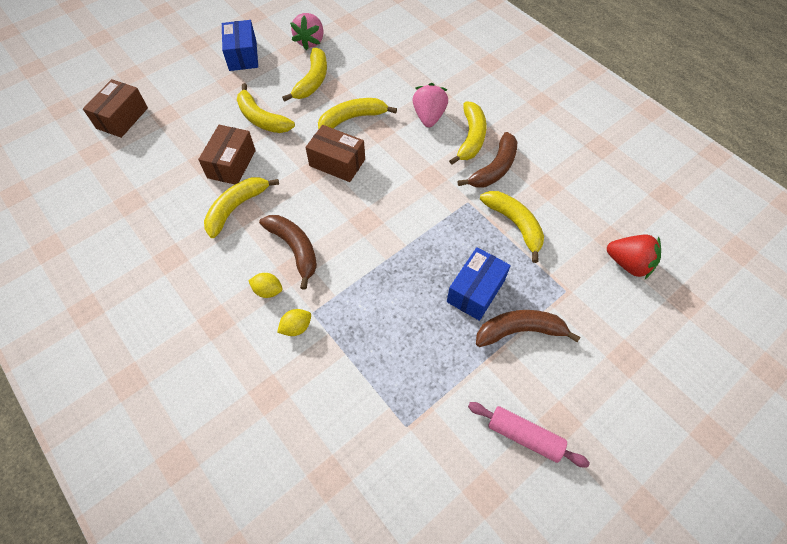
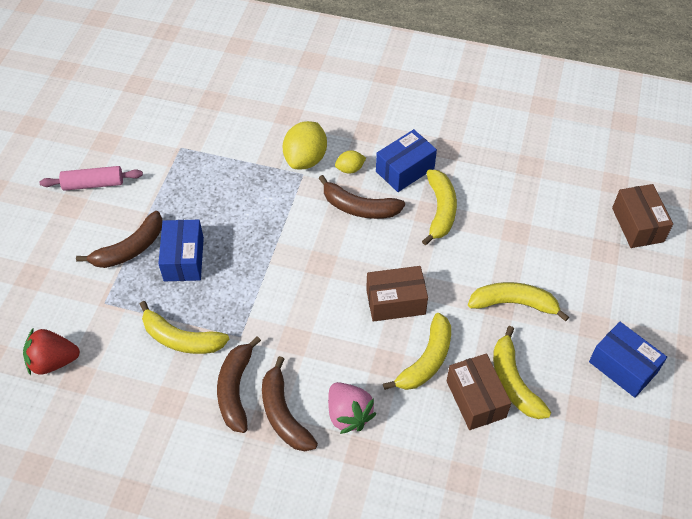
camera: 145 degrees right, 5 degrees down
brown box [198,125,256,184] -> brown box moved to [447,353,511,430]
yellow lemon [277,309,311,336] -> yellow lemon [283,121,327,169], size x1.91
pink strawberry [290,13,324,50] -> none
yellow banana [449,102,486,165] -> brown banana [262,356,318,451]
none -> blue box [376,129,437,192]

